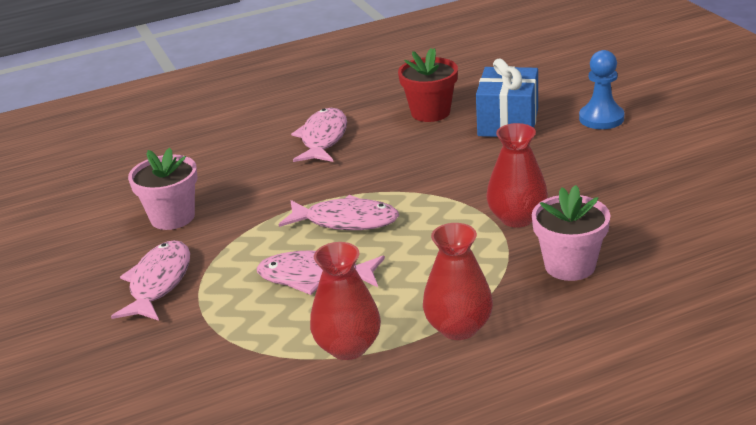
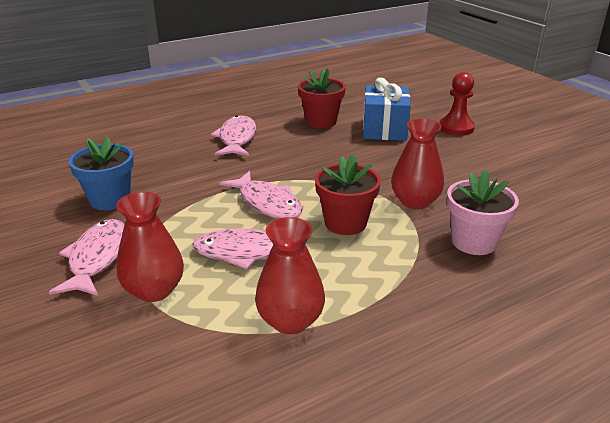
camera: 10 degrees left, 0 degrees up
pink flower pot [128,148,198,230] -> blue flower pot [69,137,134,210]
pink fish [279,195,399,230] -> pink fish turned 45 degrees clockwise [219,171,303,219]
red vase [423,223,493,340] -> red vase moved to [116,192,184,302]
blue pawn [579,50,624,129] -> red pawn [439,72,475,136]
none -> red flower pot [315,154,381,235]

